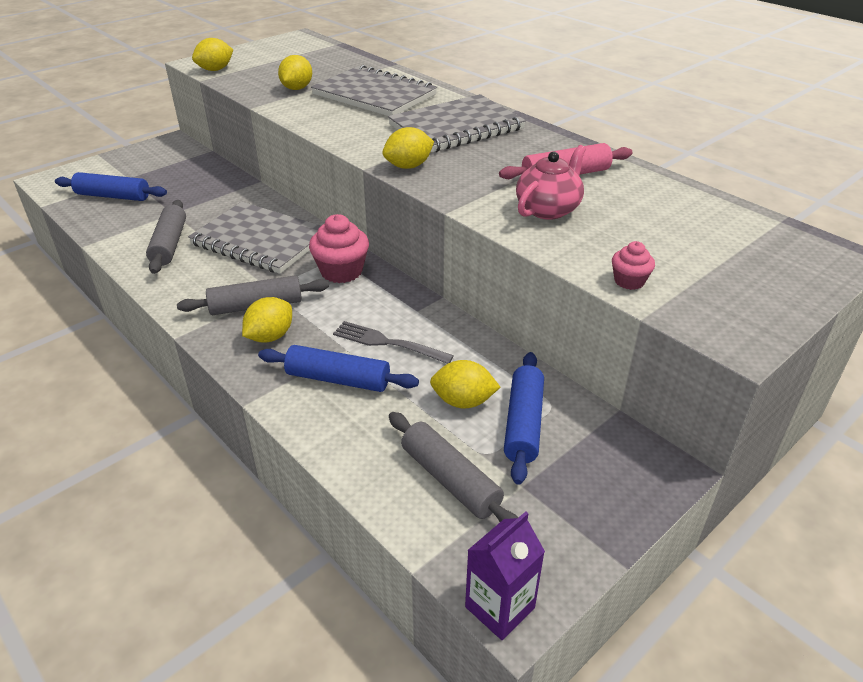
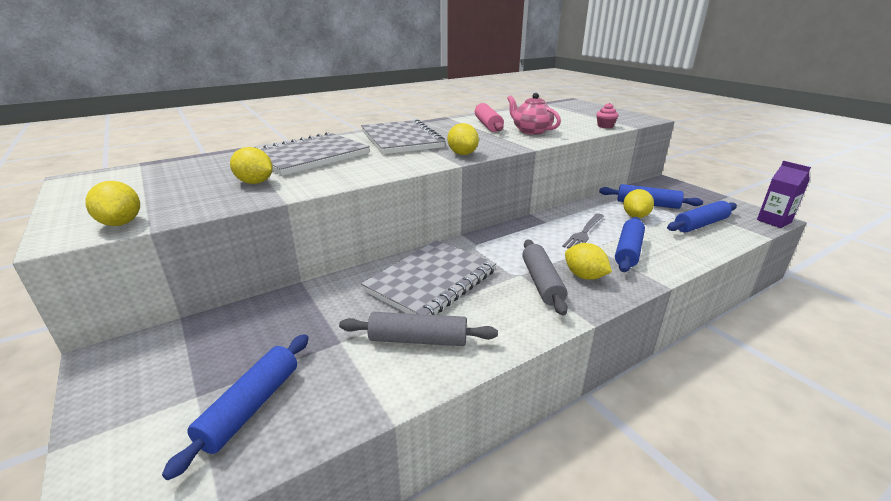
camera: 80 degrees left, 10 degrees down
pink cupcake [309,214,369,283] -> none
grey rolling pin [389,412,518,522] -> blue rolling pin [667,201,737,232]

